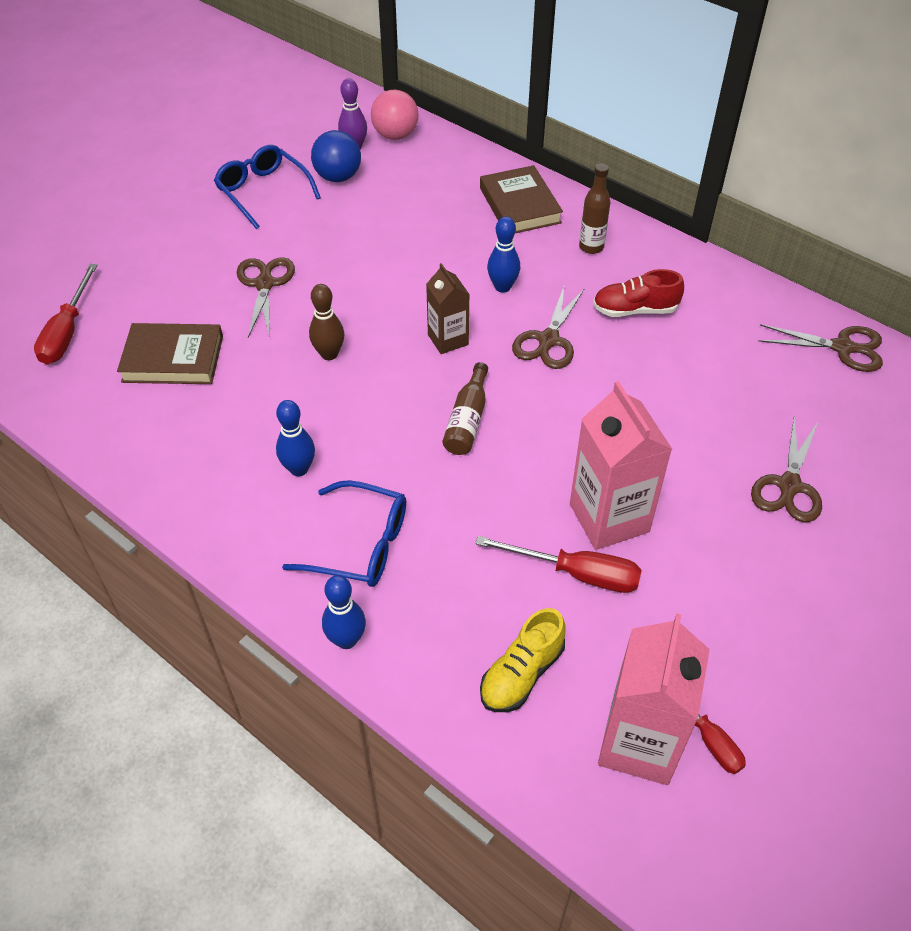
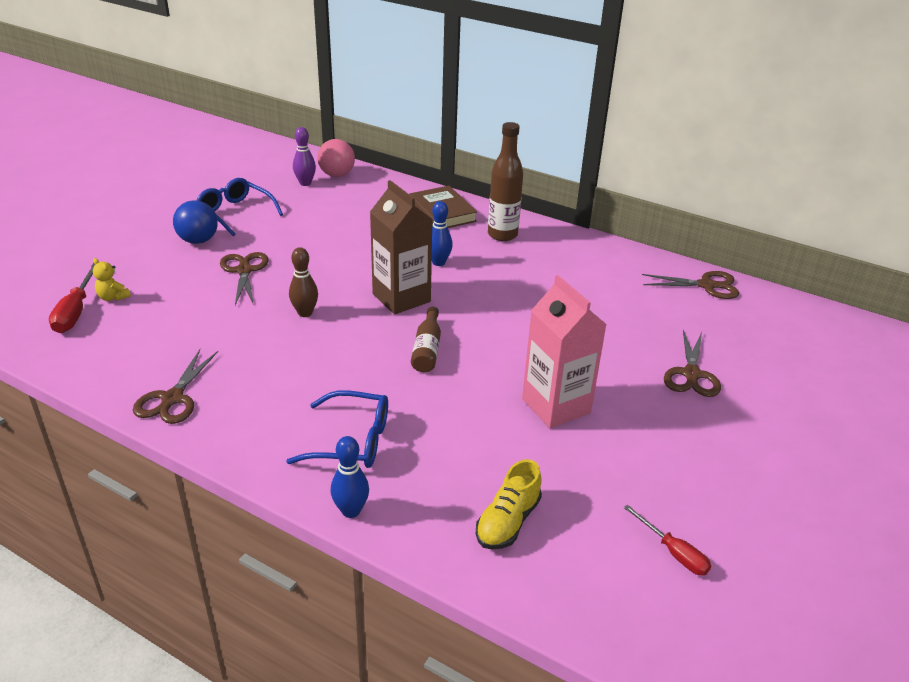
camera: 10 degrees left, 15 degrees down
brown book [117,323,223,384] -> none
blue bowling pin [276,400,315,476] -> none
blue ball [311,130,361,182] -> blue ball moved to [173,200,218,244]
brown carton [426,263,470,354] -> brown carton [370,180,433,314], size x1.70
red screwdriver [475,536,642,593] -> none
brown scissors [512,284,585,369] -> brown scissors moved to [133,349,218,424]
brown bottle [579,163,611,254] -> brown bottle [488,122,523,241], size x1.56
red shoe [593,269,684,317] -> none
pink carton [598,614,710,785] -> none
none -> yellow teddy bear [93,258,131,301]

